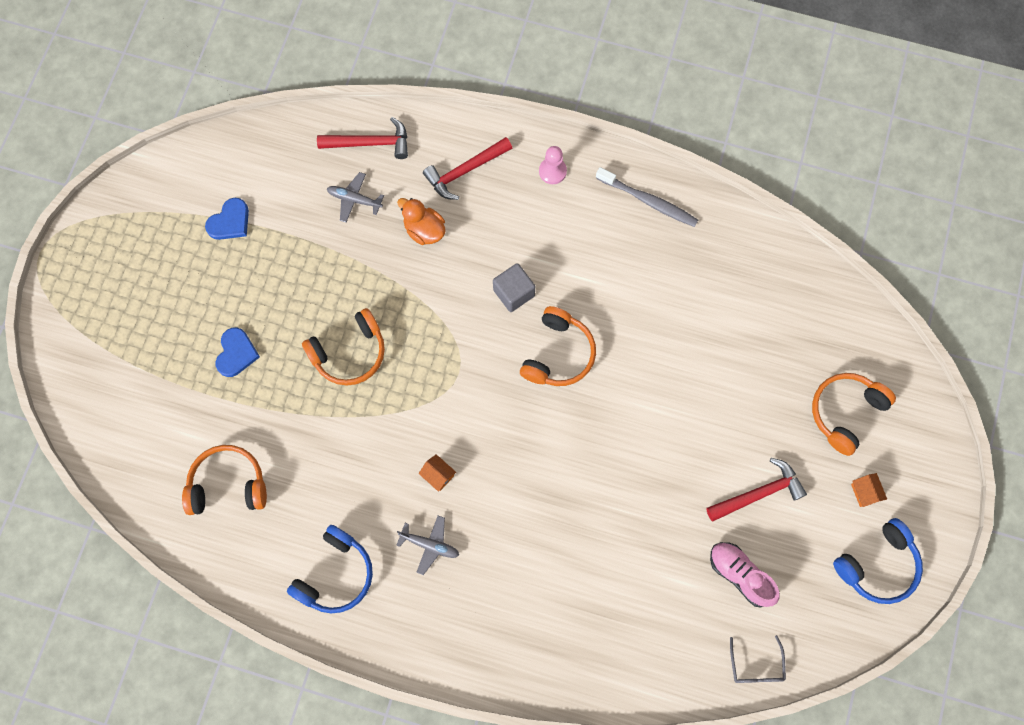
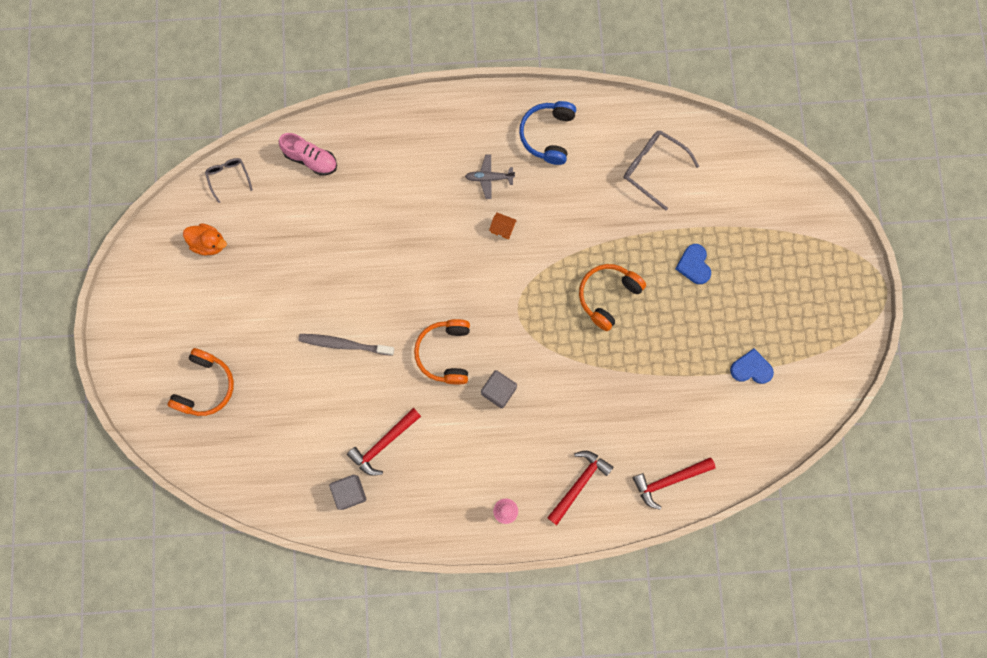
camera: 160 degrees right, 5 degrees up
orange headphones [182,445,267,515] -> grey glasses [624,130,699,211]
blue heart [205,198,249,240] -> blue heart turned 75 degrees clockwise [730,349,774,384]
grey plane [327,172,384,223] -> none
orange duck [397,198,446,245] -> orange duck moved to [183,223,227,256]
grey toothbrush [596,167,698,227] -> grey toothbrush moved to [299,334,394,356]
red hammer [706,458,807,521] -> red hammer moved to [347,408,421,476]
pink shoe [710,542,780,608] -> pink shoe moved to [279,133,337,176]
blue headphones [833,518,923,604] -> none
orange house [851,473,887,507] -> none
none -> grey cube [329,475,366,510]

